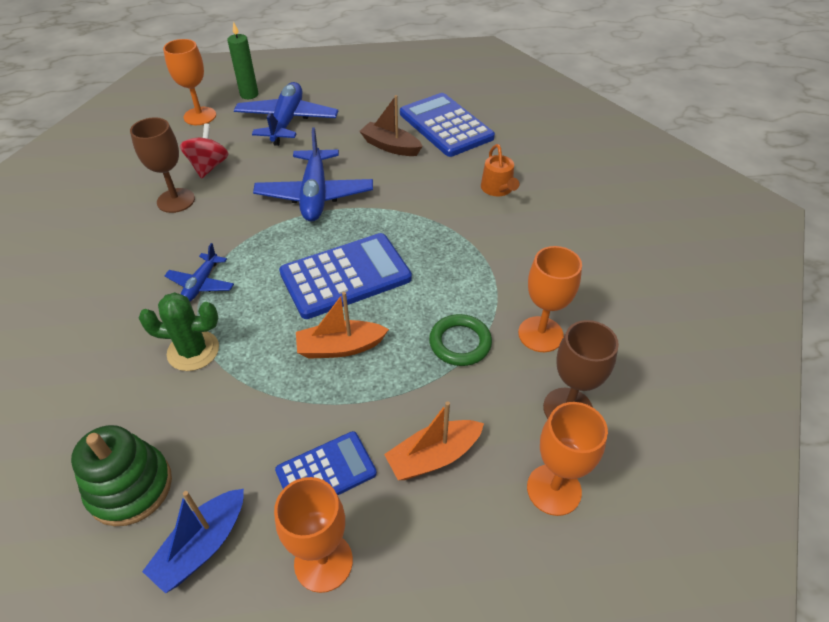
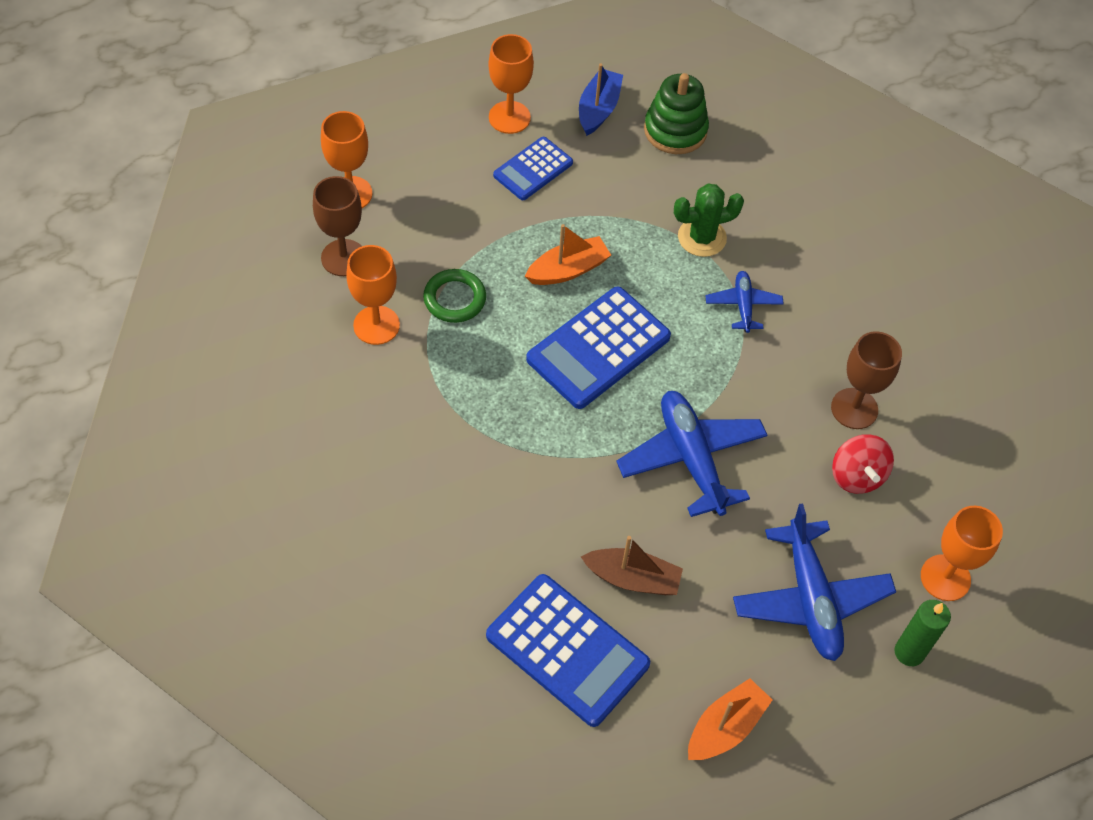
camera: 160 degrees right, 10 degrees up
orange boat [384,401,484,480] -> orange boat moved to [688,678,772,760]
orange watering can [481,144,520,196] -> none

